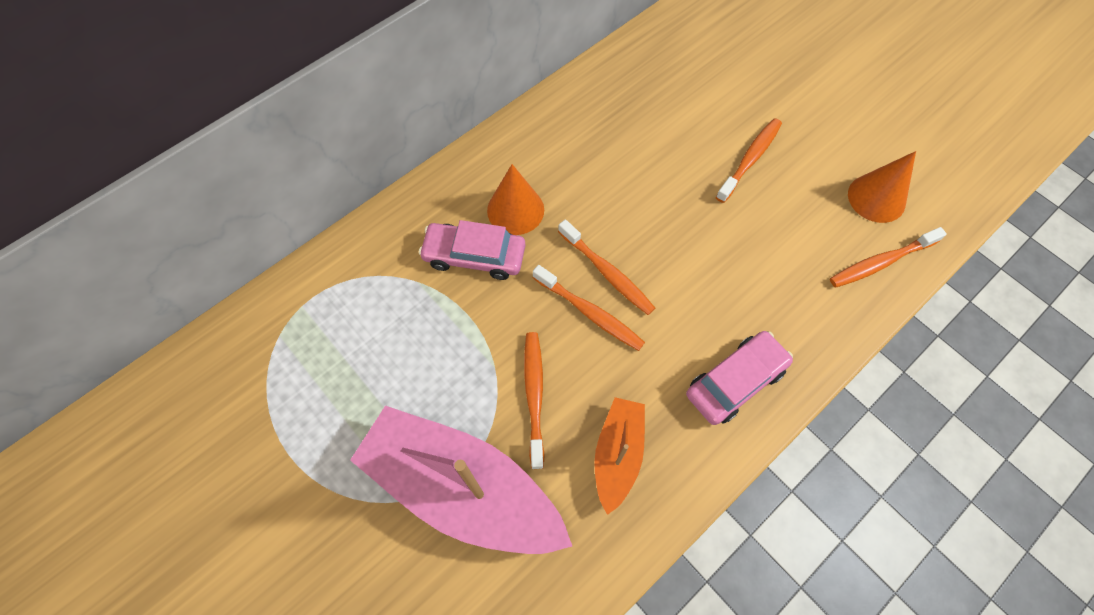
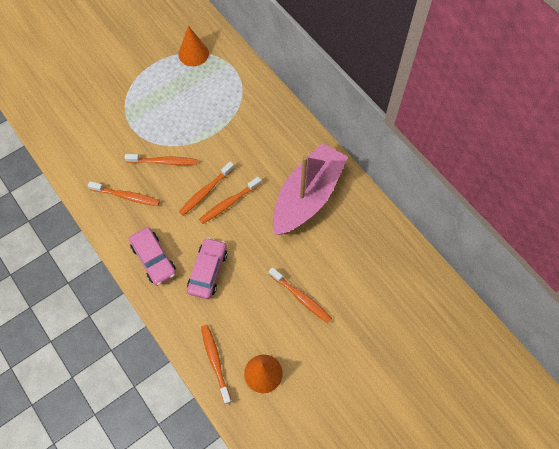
camera: 95 degrees right, 0 degrees up
pink boat [350,405,572,554] -> pink boat moved to [273,143,348,235]
pink car [419,220,525,280] -> pink car moved to [187,237,227,299]
orange cone [487,164,544,235] -> orange cone moved to [179,26,209,66]
orange boat [594,397,645,515] -> orange toothbrush [88,181,160,206]

